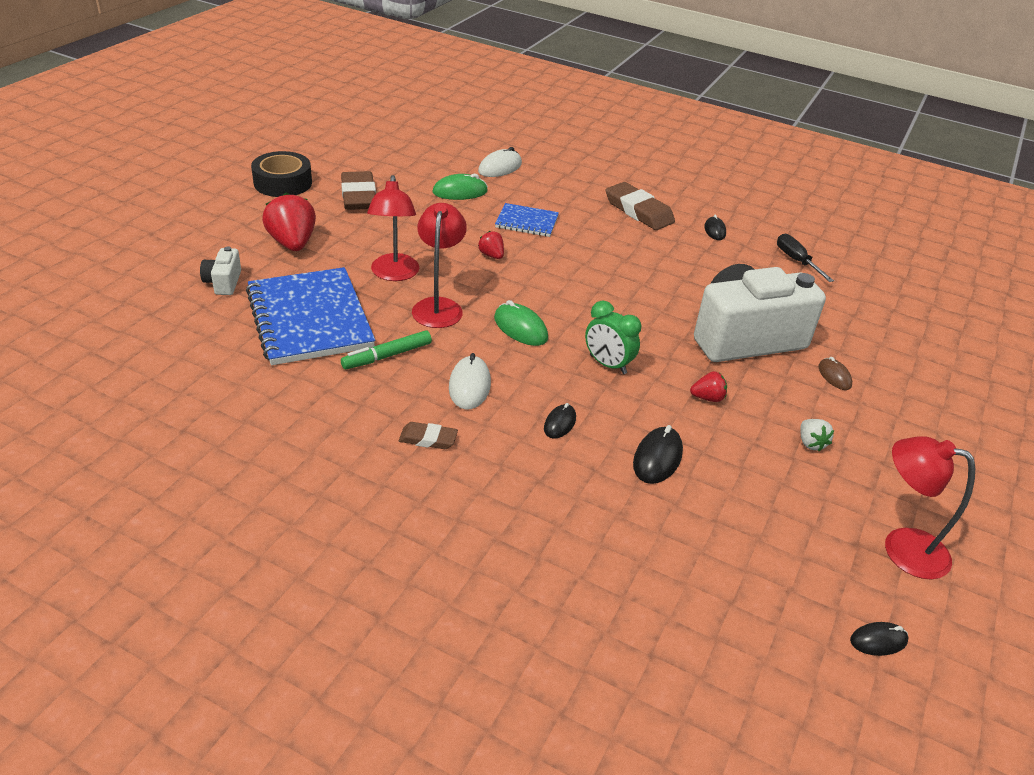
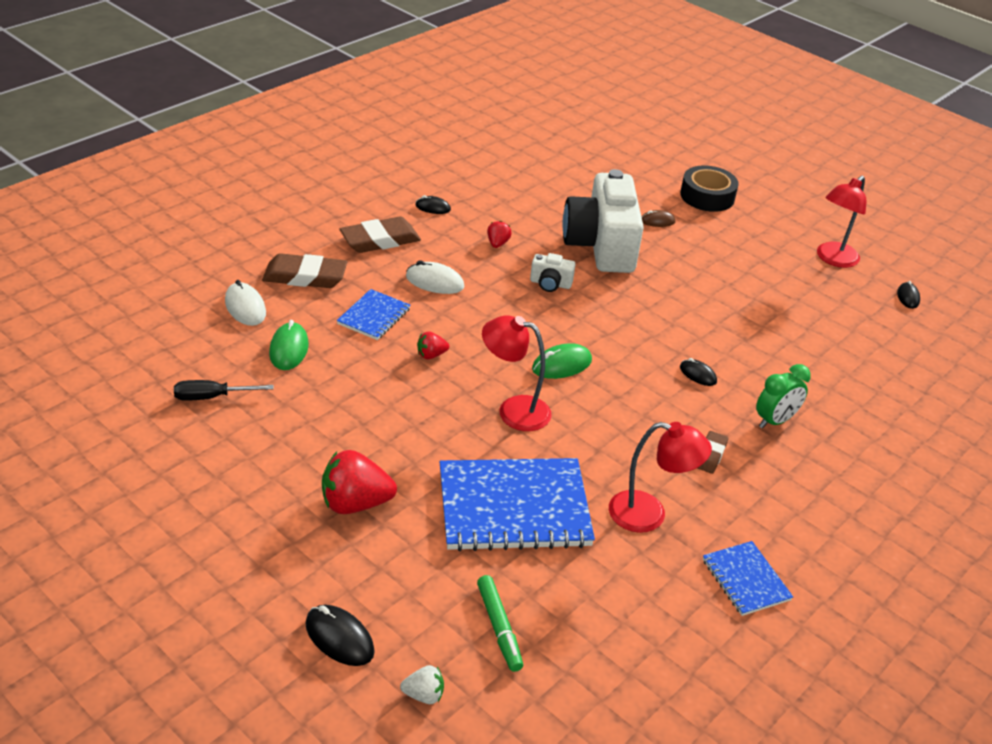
camera: 75 degrees left, 0 degrees up
white camera [200,246,241,295] -> white camera moved to [530,253,576,292]
black tape [251,151,312,197] -> black tape moved to [680,166,739,212]
brown eraser [341,171,376,210] -> brown eraser moved to [262,253,347,288]
green marker [341,330,432,369] -> green marker moved to [477,575,523,672]
red lamp [367,175,419,281] -> red lamp moved to [609,422,712,533]
white mouse [449,353,491,410] -> white mouse moved to [406,260,464,294]
green clock [585,301,641,374] -> green clock moved to [756,364,811,428]
black mouse [633,425,683,484] -> black mouse moved to [305,605,375,666]
red strawberry [690,371,727,402] -> red strawberry moved to [487,221,512,248]
black screwdriver [777,234,834,282] -> black screwdriver moved to [174,380,274,401]
white strawberry [800,419,834,451] -> white strawberry moved to [400,665,444,704]
none -> blue notebook [703,541,793,616]

